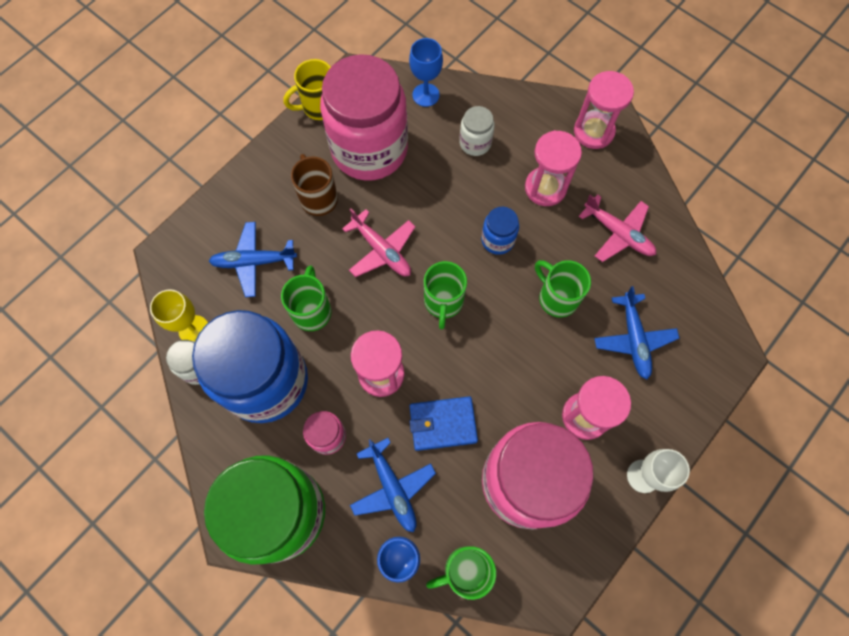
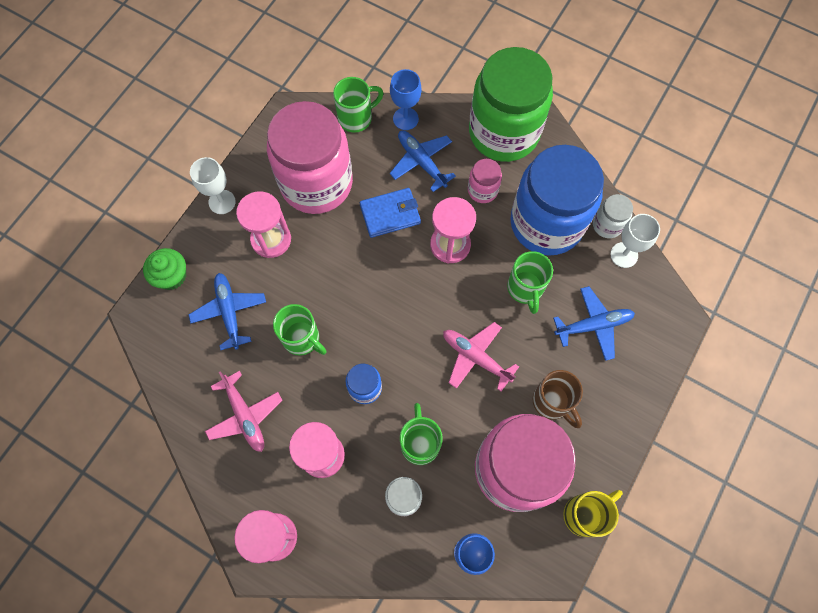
camera: 170 degrees right, 0 degrees up
yellow goblet [150,289,208,341] -> white goblet [610,214,660,268]
green mug [424,261,467,330] -> green mug moved to [400,403,443,465]
pink plane [579,194,656,262] -> pink plane turned 150 degrees counterclockwise [205,371,283,452]
none -> green cupcake [143,248,186,290]

